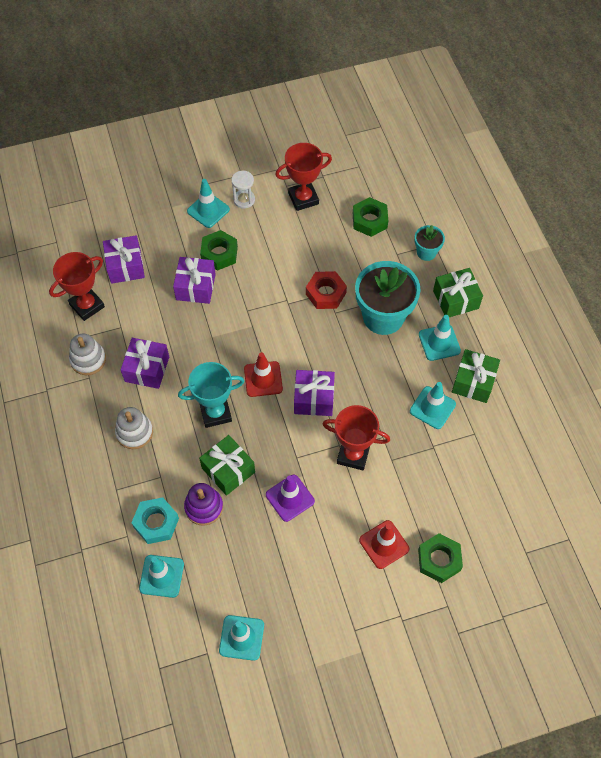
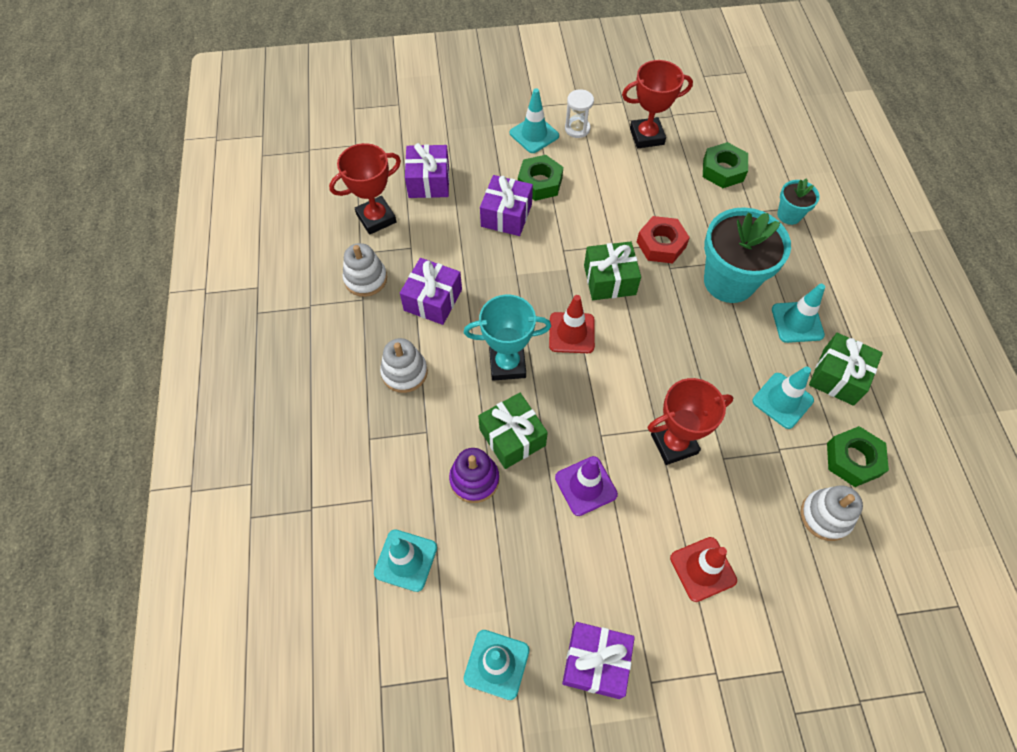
camera: 10 degrees right, 0 degrees up
turquoise nut [131,497,179,544] -> none
purple gift [294,370,335,416] -> purple gift moved to [562,622,635,699]
red trophy [323,405,390,470] -> red trophy turned 45 degrees counterclockwise [648,378,733,465]
green nut [418,533,463,583] -> green nut moved to [827,426,889,487]
green gift [433,268,483,317] -> green gift moved to [584,241,641,300]
none -> white stacking toy [801,485,863,541]

